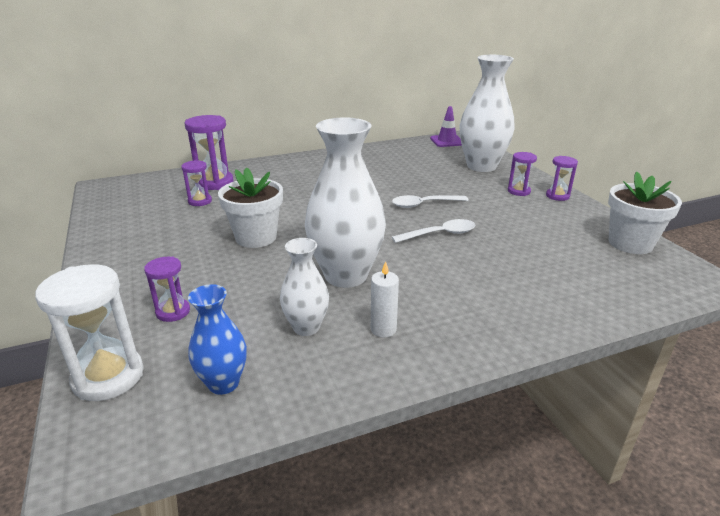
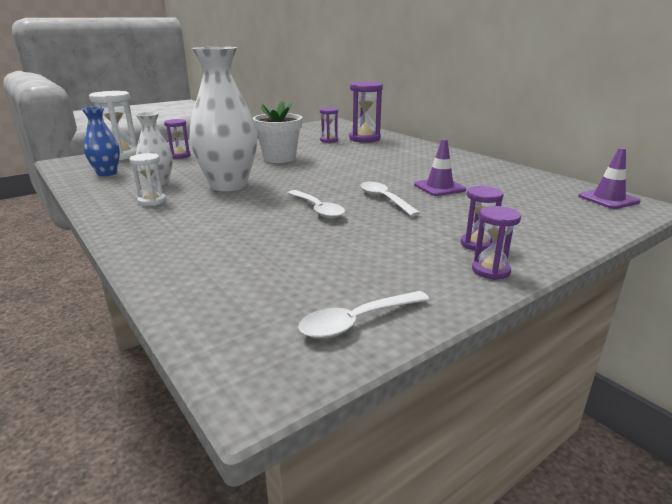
camera: 75 degrees right, 5 degrees down
white candle [371,261,399,338] -> white hourglass [130,153,166,206]
white vase [459,55,514,172] -> none
white flower pot [608,172,682,254] -> white spoon [298,291,430,339]
none -> purple traffic cone [414,139,466,196]

